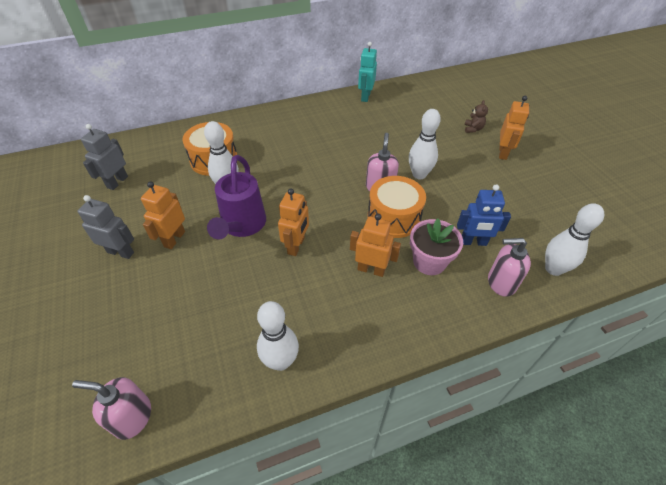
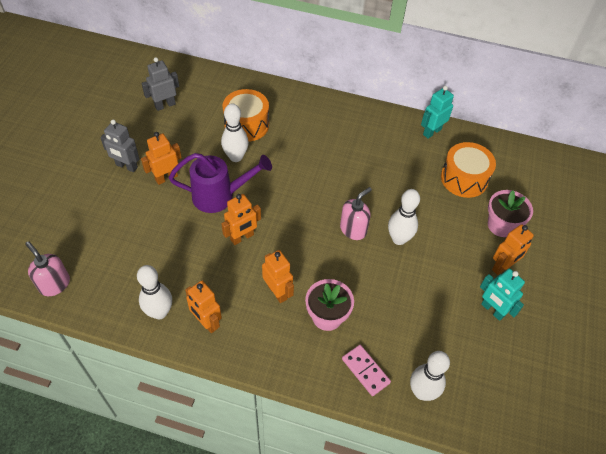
camera: 35 degrees right, 5 degrees up
grey robot [78,195,134,259] -> grey robot turned 150 degrees clockwise [100,119,139,172]
purple watering can [207,155,266,240] -> purple watering can turned 135 degrees counterclockwise [169,153,272,213]
orange drum [368,176,426,238] -> orange drum moved to [441,142,496,198]
blue robot [457,185,511,246] -> none
brown teddy bear [465,100,488,133] -> pink flower pot [488,190,533,237]
pink soap dispenser [488,238,531,297] -> pink domino [342,345,391,396]
none -> orange robot [185,281,222,333]
none -> turquoise robot [480,269,525,321]

